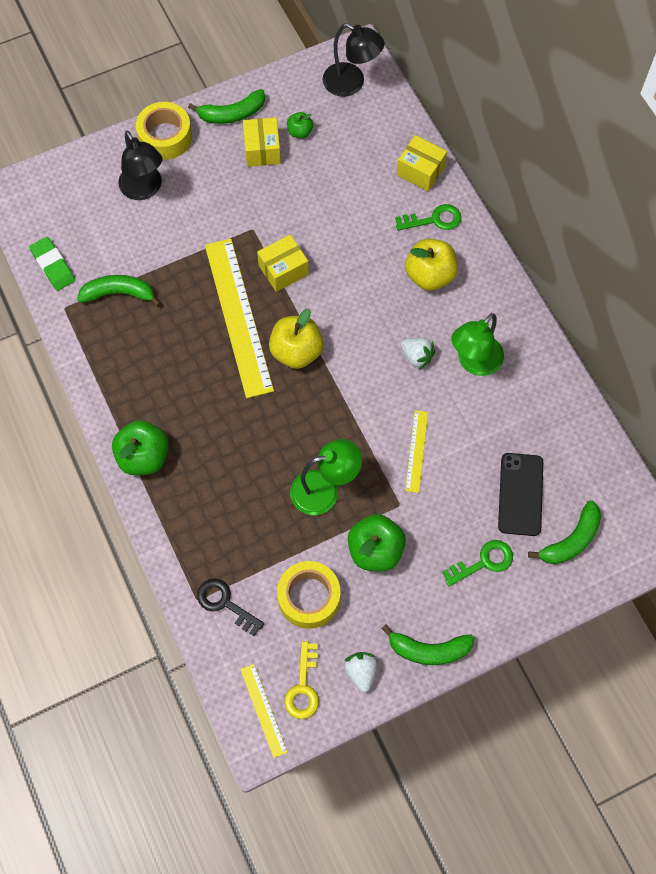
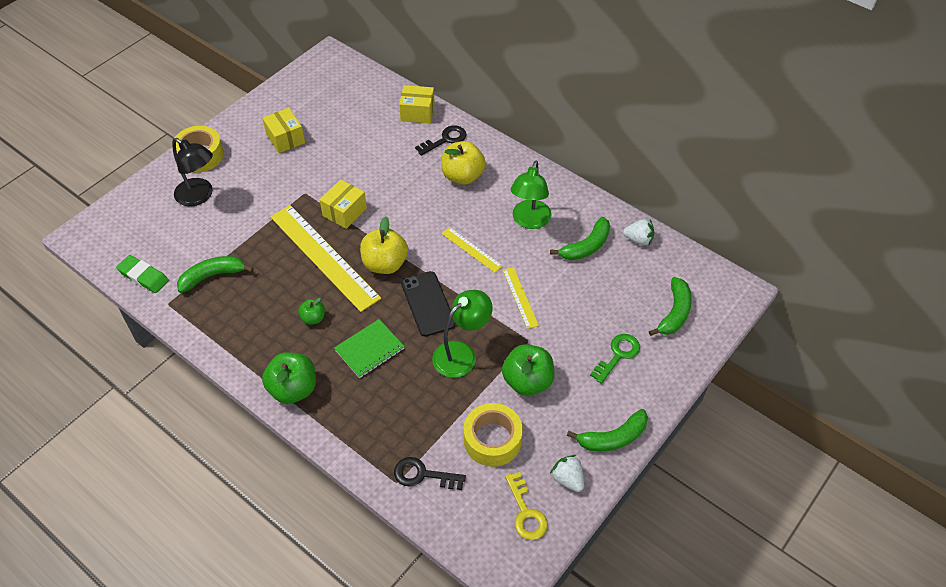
camera: 25 degrees left, 15 degrees down
green banana [188,89,265,124] -> green banana moved to [550,217,610,260]
yellow ruler [240,664,287,758] -> yellow ruler moved to [441,227,503,273]
green apple [287,112,313,138] -> green apple moved to [298,298,325,325]
black lamp [322,23,385,97] -> none
green key [395,204,461,231] -> black key [415,125,466,156]
white strawberry [401,338,435,370] -> white strawberry moved to [623,219,654,245]
black phone [498,453,543,536] -> black phone moved to [401,271,456,336]
none -> green notebook [334,319,405,378]

